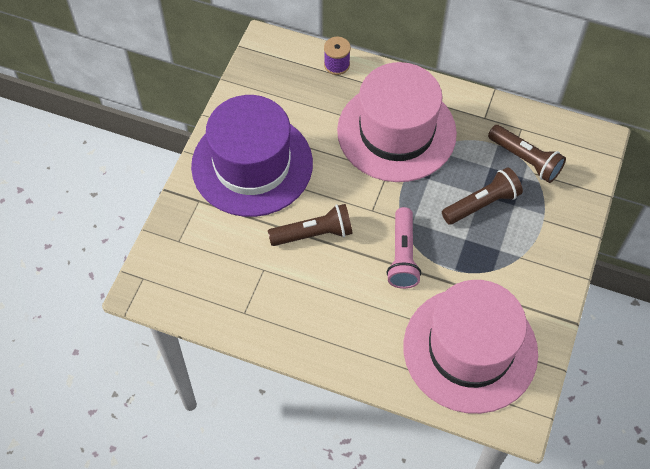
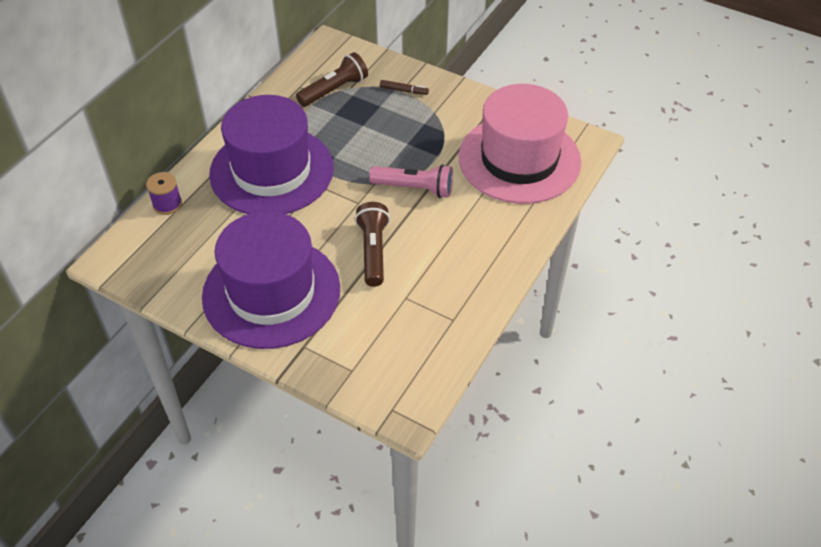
camera: 80 degrees left, 10 degrees down
pink hat [337,62,457,182] -> purple hat [209,95,334,214]
brown flashlight [442,167,523,225] -> none
none -> brown marker [380,80,429,95]

